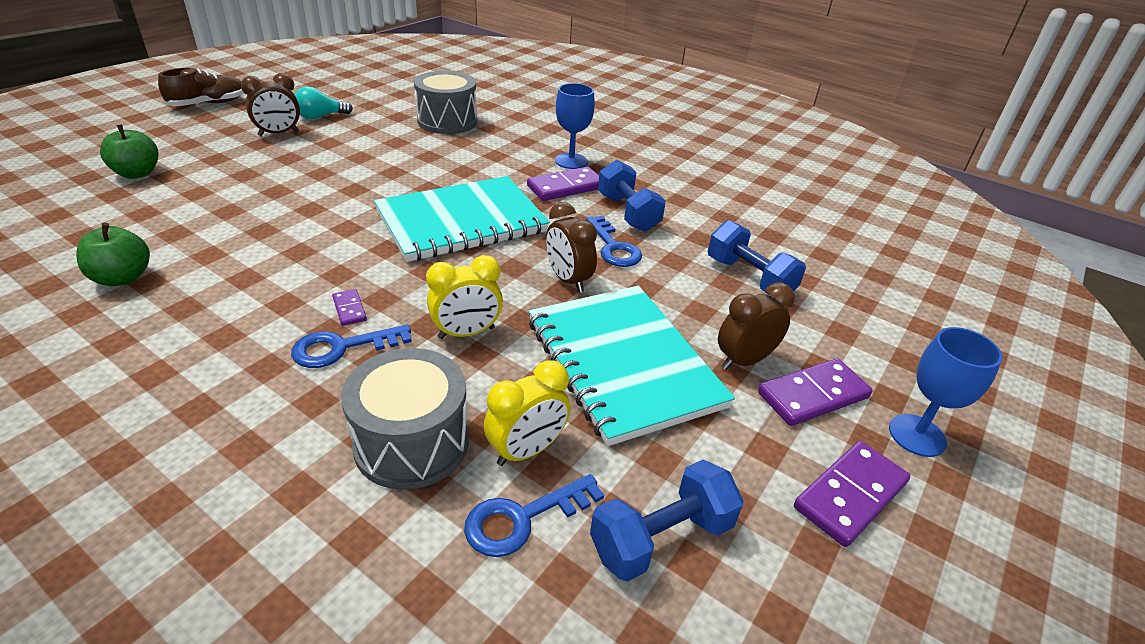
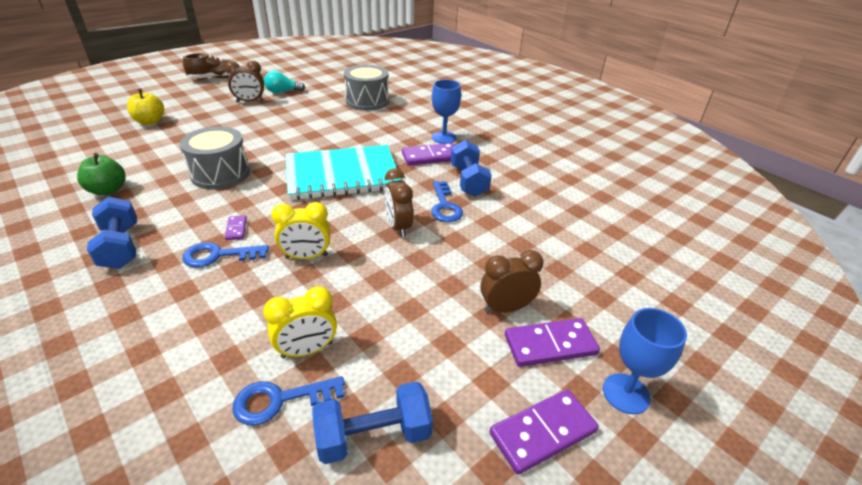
camera: 15 degrees right, 0 degrees up
green apple [100,125,159,179] -> yellow apple [127,89,164,125]
grey drum [341,348,469,490] -> grey drum moved to [180,127,250,189]
turquoise notebook [529,286,735,446] -> none
blue dumbbell [708,220,806,297] -> blue dumbbell moved to [87,197,137,269]

